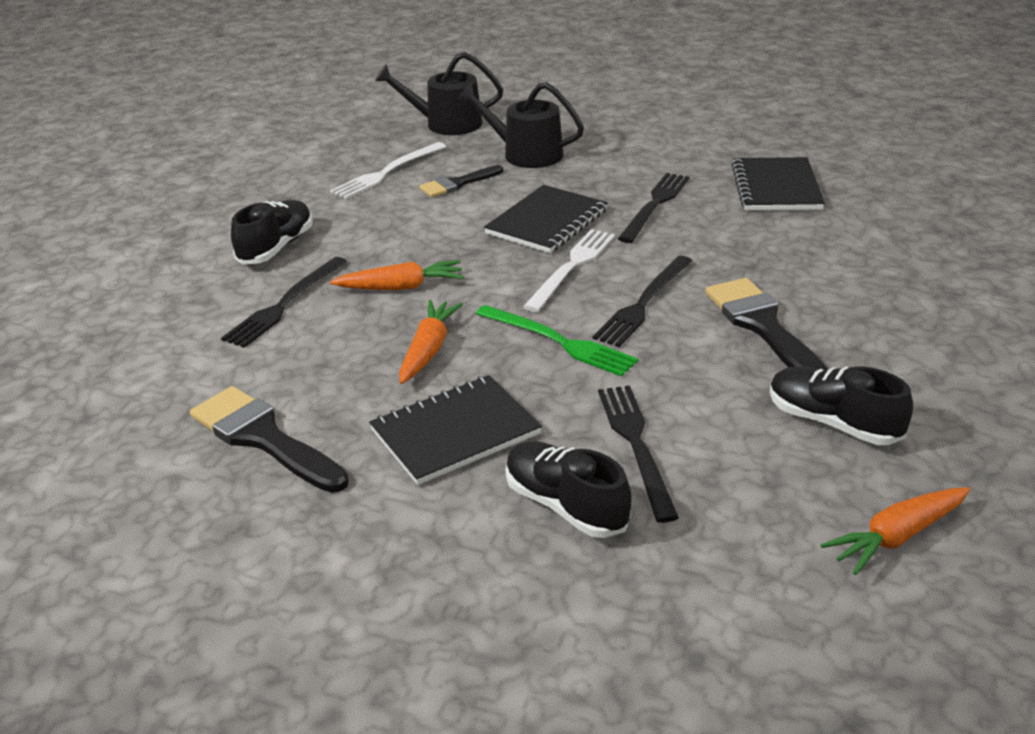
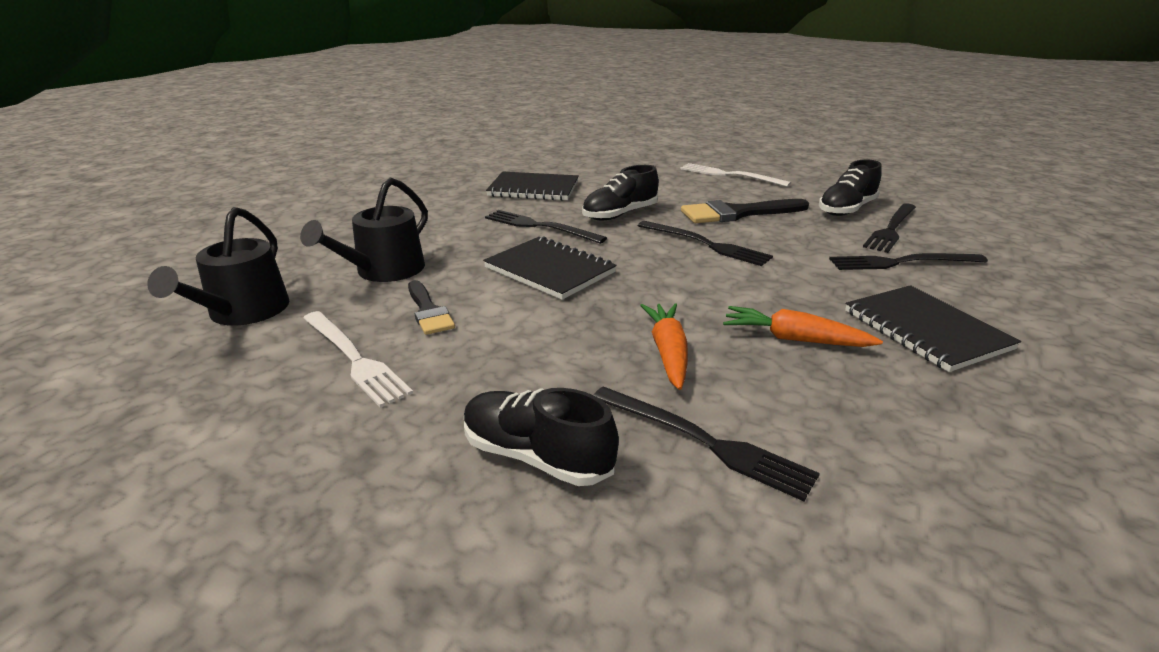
camera: 85 degrees left, 5 degrees down
black brush [190,386,349,493] -> none
green fork [476,305,638,377] -> none
black shoe [506,441,631,538] -> black shoe moved to [582,165,659,221]
white fork [523,229,615,312] -> white fork moved to [680,163,791,187]
orange carrot [821,487,970,575] -> none
none -> black fork [863,203,916,253]

